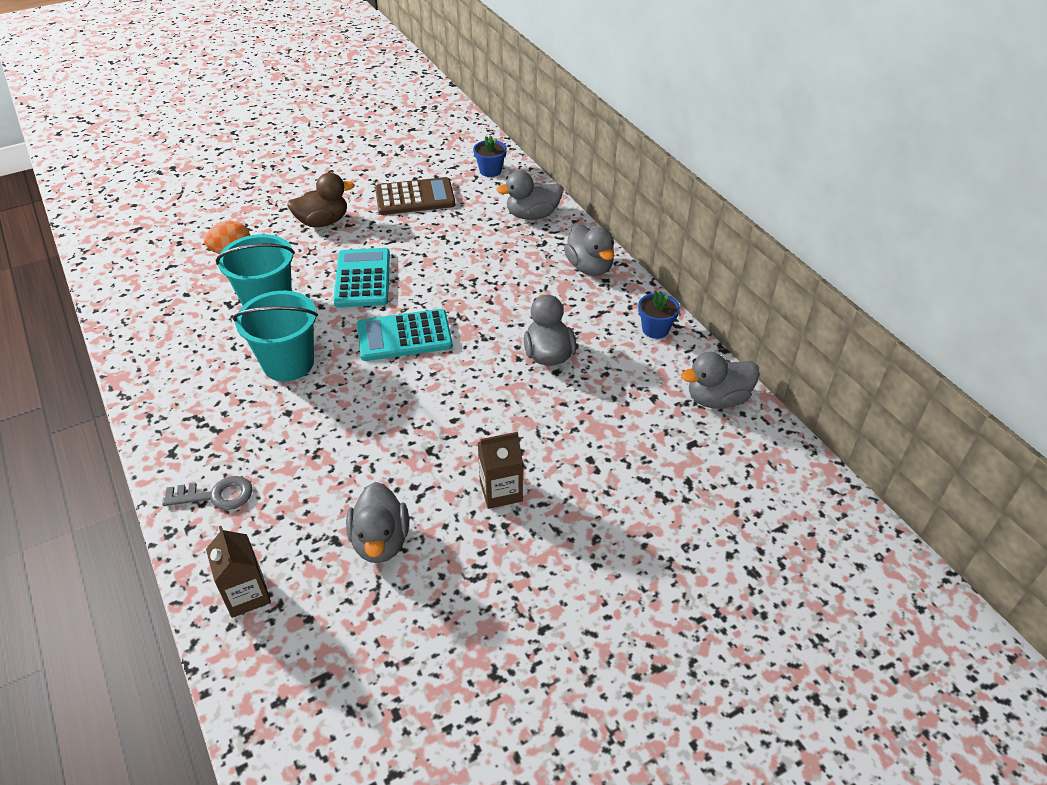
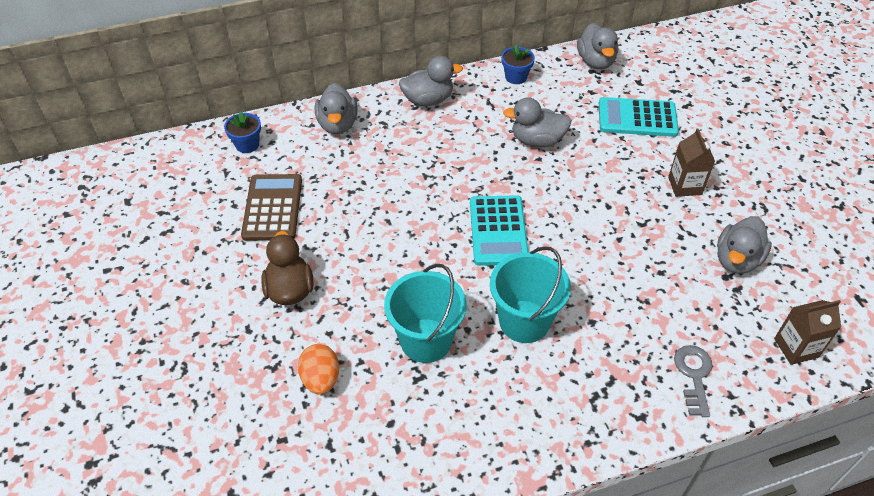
camera: 80 degrees left, 5 degrees up
turquoise calculator [333,248,390,308] -> turquoise calculator moved to [599,97,679,137]
grey duck [346,482,409,563] -> grey duck turned 120 degrees clockwise [717,216,772,274]

